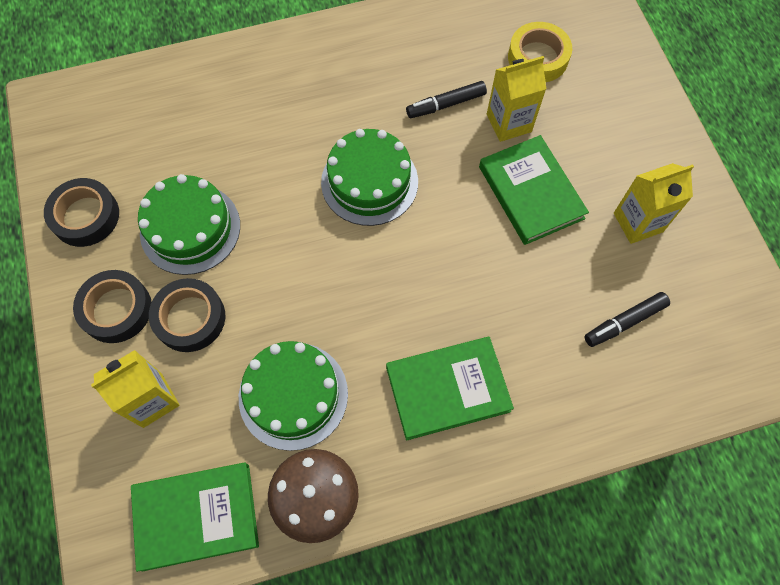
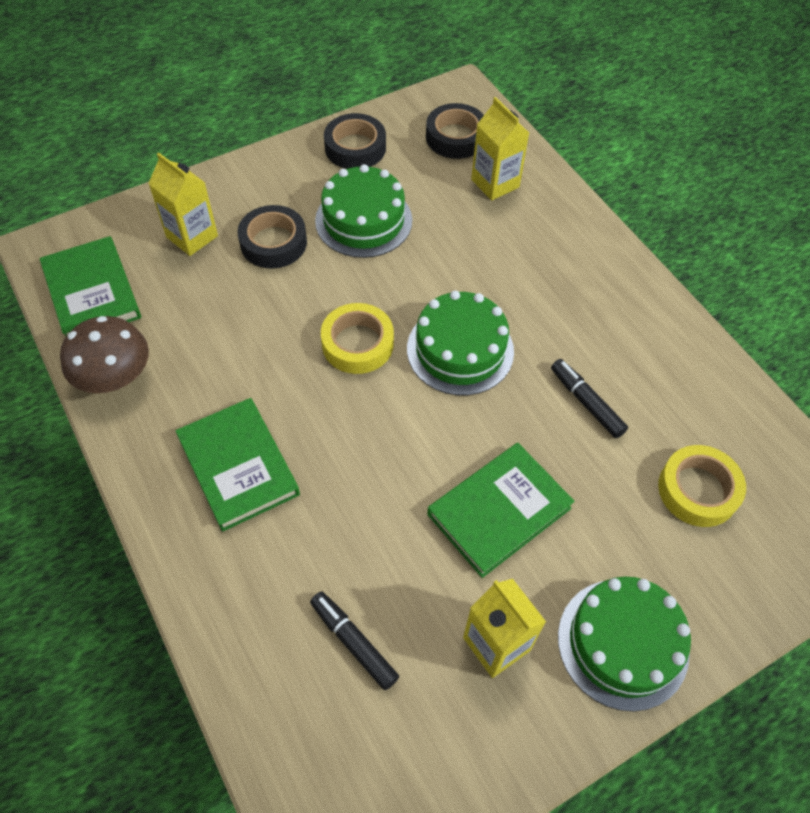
camera: 75 degrees right, 10 degrees down
black tape [73,270,152,343] -> black tape moved to [426,103,484,159]
green cake [239,341,348,451] -> green cake moved to [558,576,691,711]
yellow carton [487,56,546,142] -> yellow carton moved to [471,97,529,200]
none -> yellow tape [321,303,394,374]

